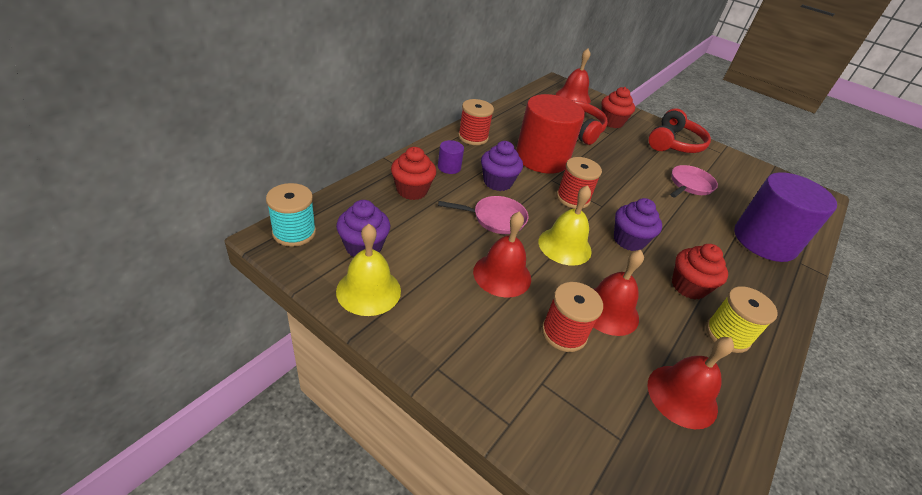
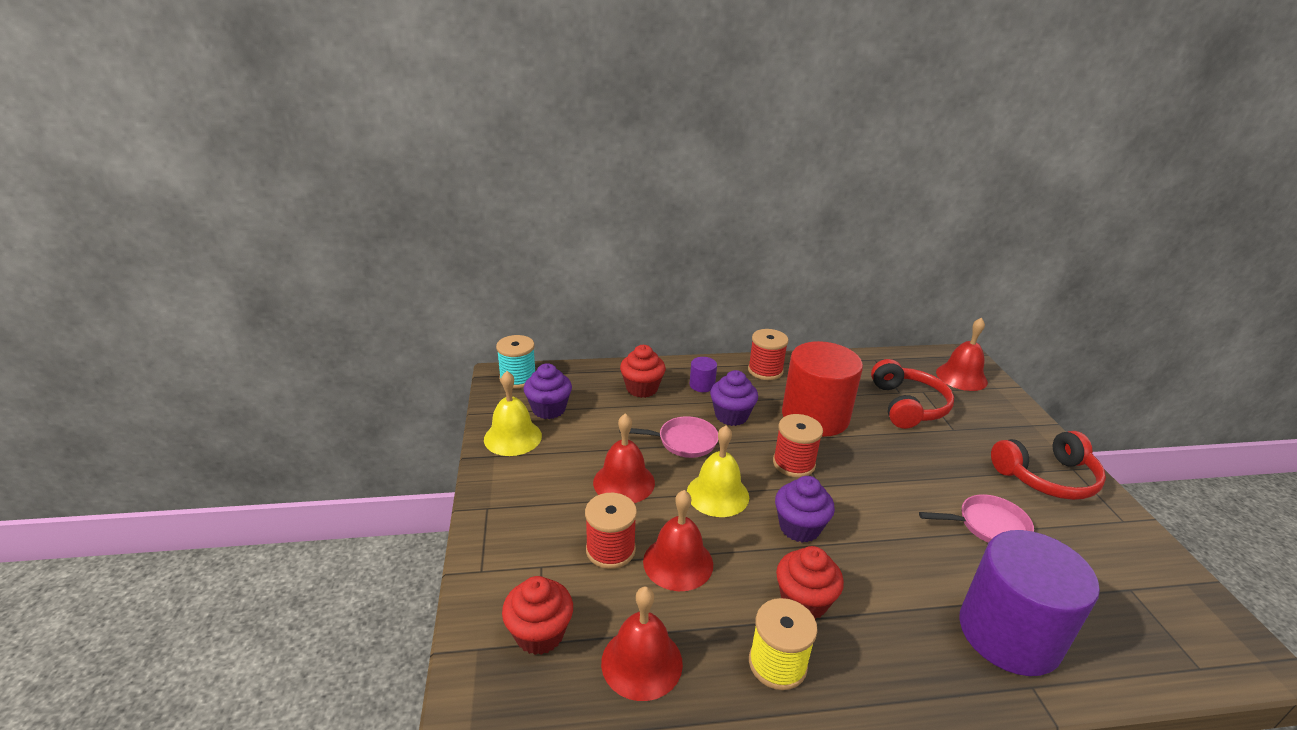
camera: 50 degrees right, 10 degrees down
pink pan [438,196,528,234] -> pink pan turned 45 degrees counterclockwise [620,416,718,458]
red cupcake [601,87,635,128] -> red cupcake moved to [502,576,573,655]

